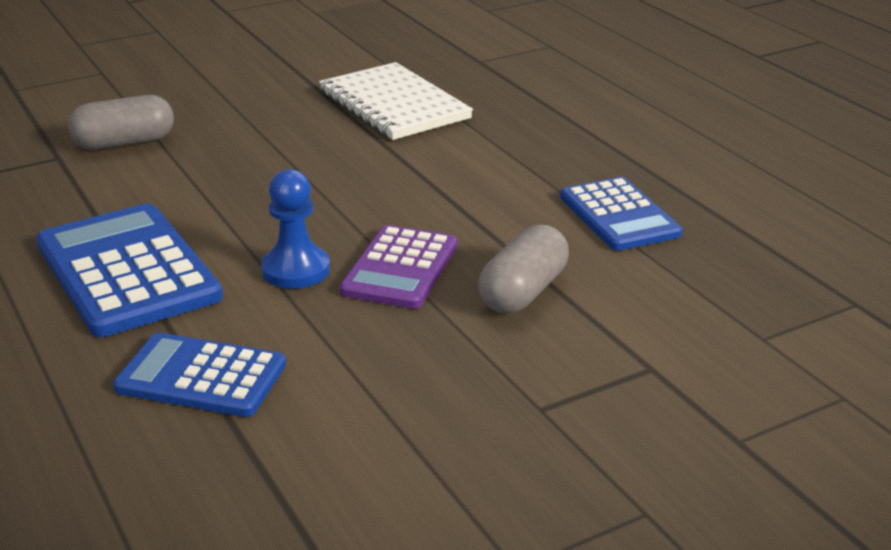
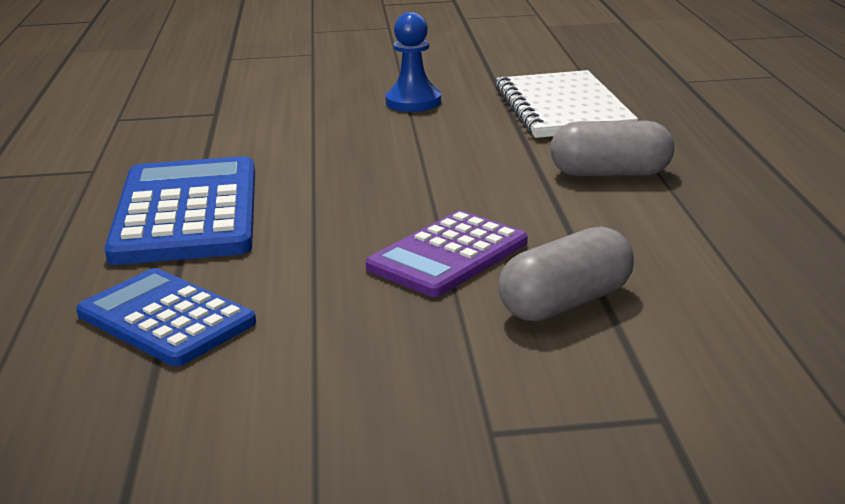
camera: 25 degrees right, 5 degrees down
grey capsule [68,95,174,149] -> grey capsule moved to [550,121,674,176]
blue pawn [261,169,330,289] -> blue pawn moved to [385,12,441,112]
blue calculator [560,177,682,251] -> none

